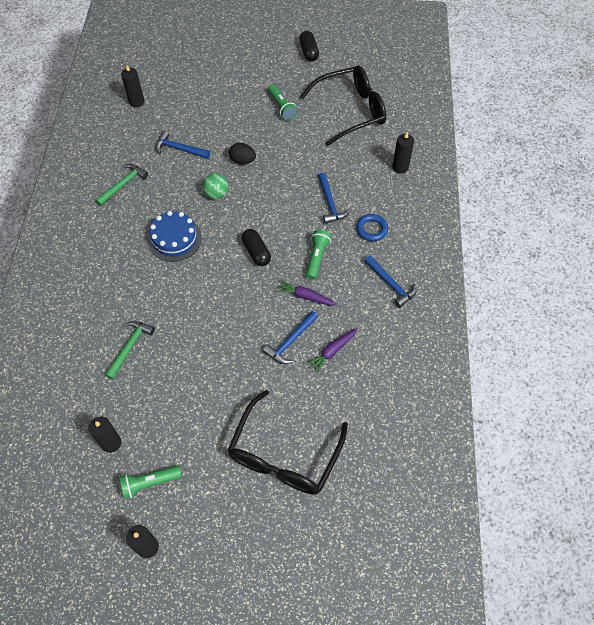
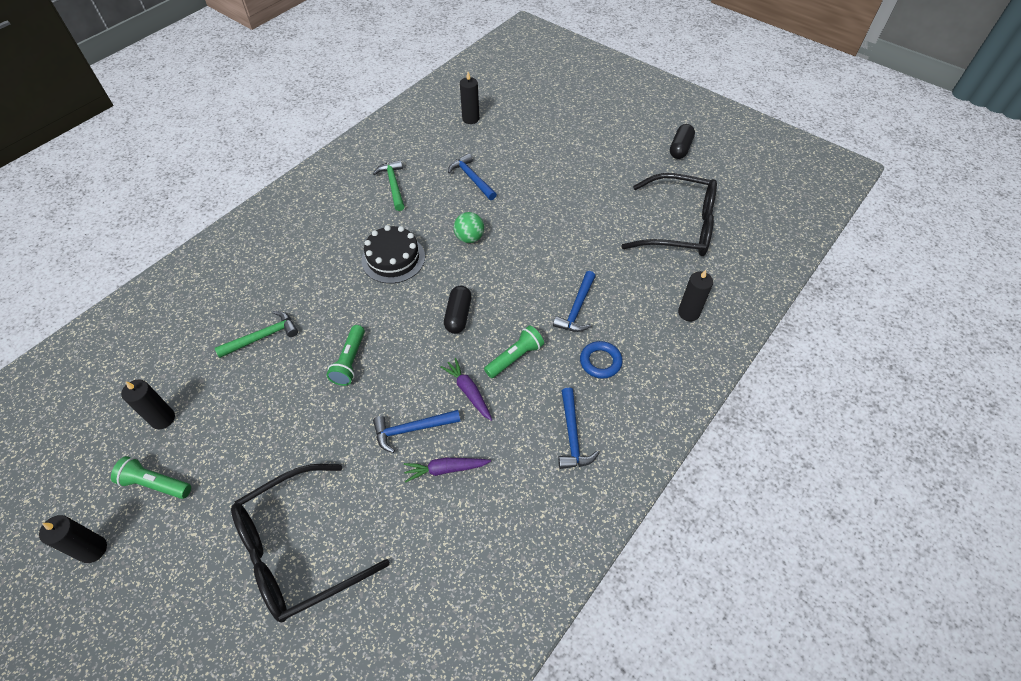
camera: 35 degrees right, 5 degrees down
green hammer [95,164,148,206] -> green hammer turned 90 degrees counterclockwise [373,160,405,211]
blue cake [148,211,202,262] -> black cake [361,225,425,284]
black egg [229,143,256,164] -> none
green flashlight [268,85,298,120] -> green flashlight moved to [326,325,365,386]

